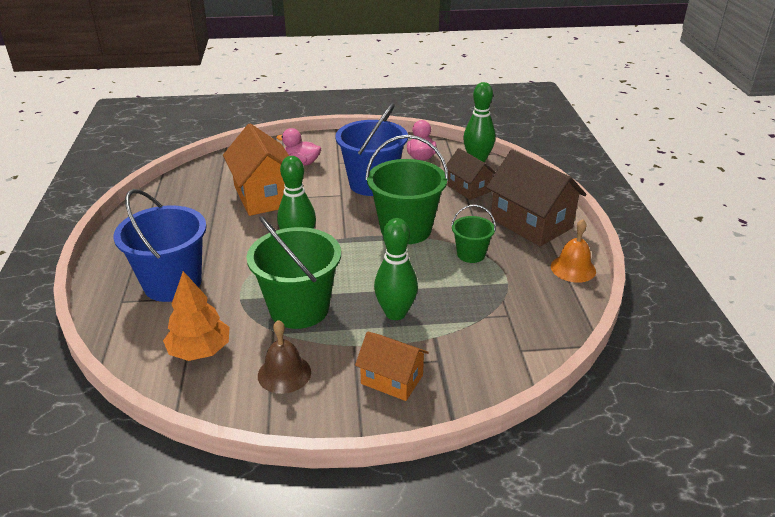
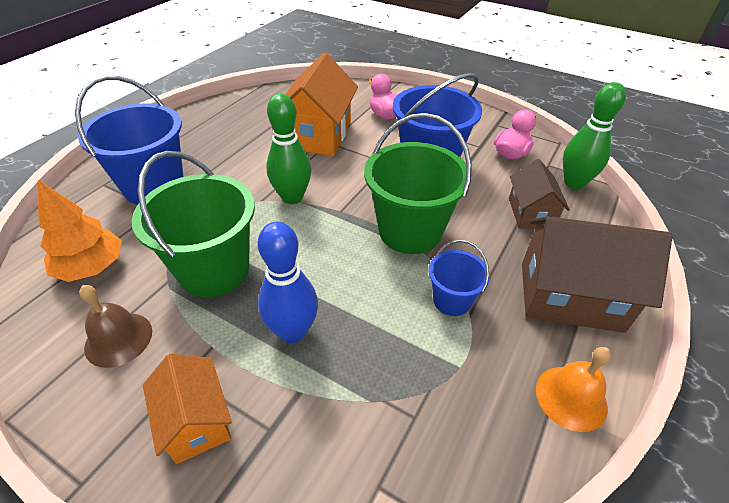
camera: 35 degrees right, 10 degrees up
green bowling pin [374,218,418,320] -> blue bowling pin [258,222,318,343]
green bucket [451,205,496,263] -> blue bucket [428,240,490,316]
brown house [486,150,587,246] -> brown house turned 75 degrees counterclockwise [522,216,673,333]

